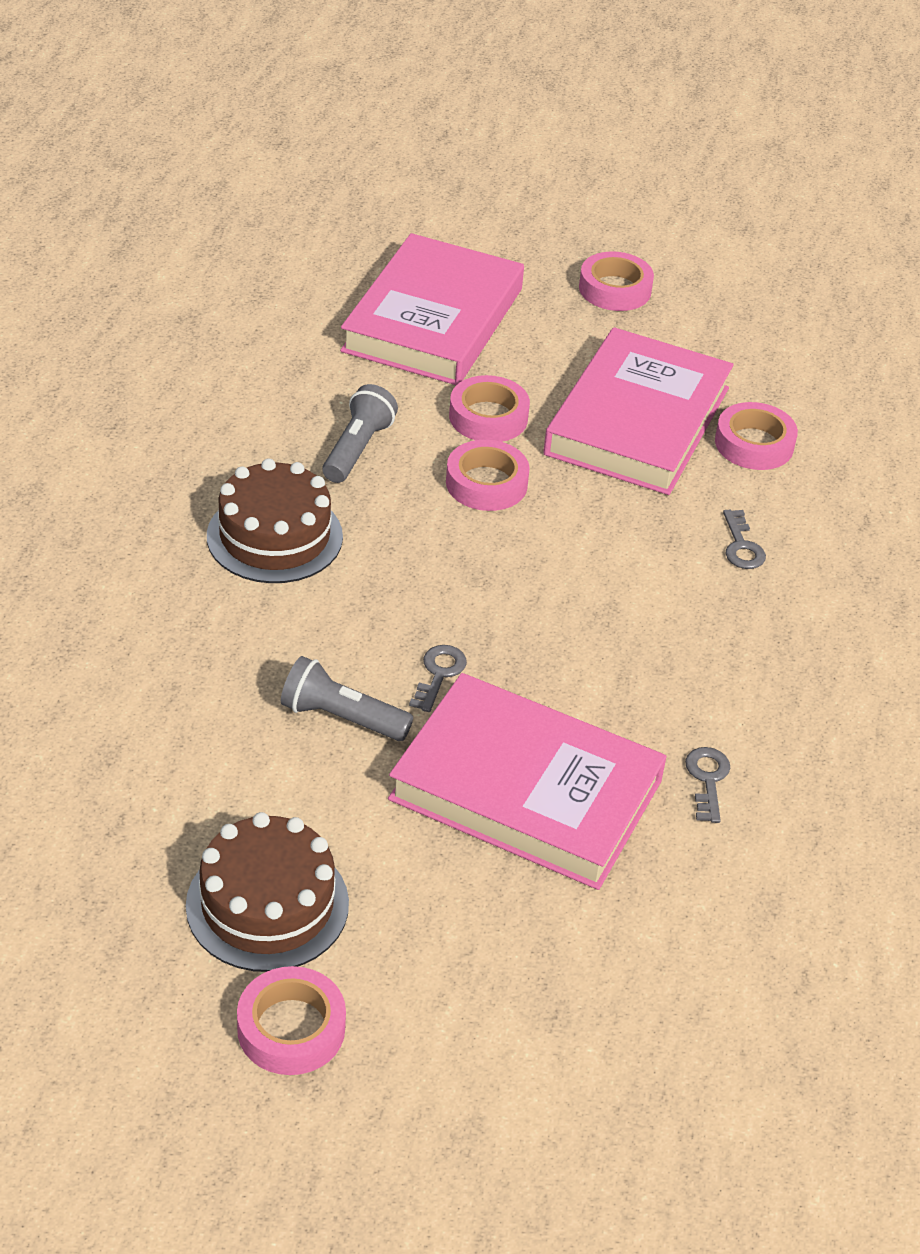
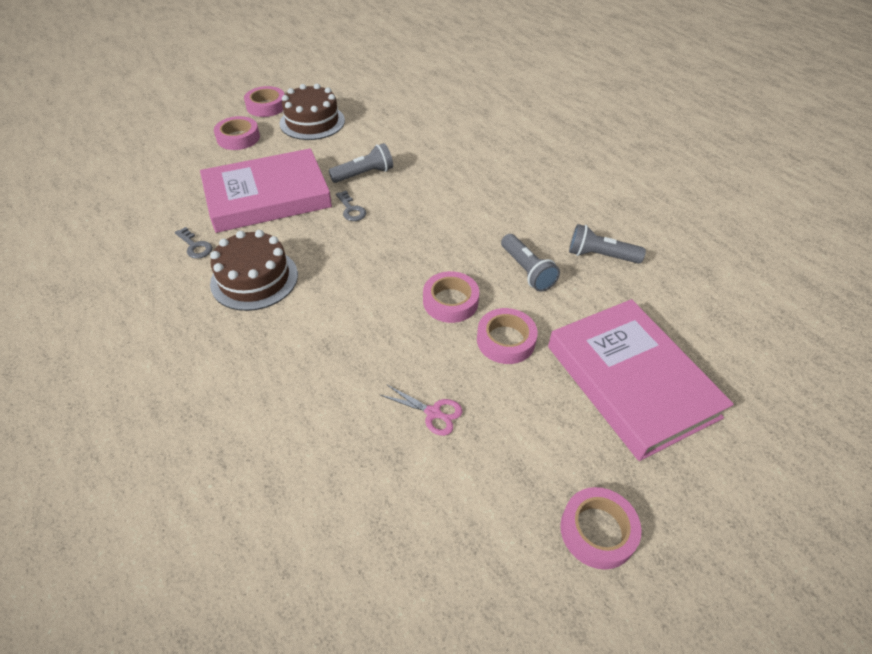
camera: 135 degrees right, 5 degrees up
brown cake [207,458,343,583] -> brown cake moved to [210,230,298,311]
pink book [543,327,734,495] -> pink scissors [380,384,462,436]
pink tape [715,402,798,470] -> pink tape moved to [214,116,260,150]
grey key [723,510,766,569] -> none
none -> grey flashlight [569,224,646,264]

